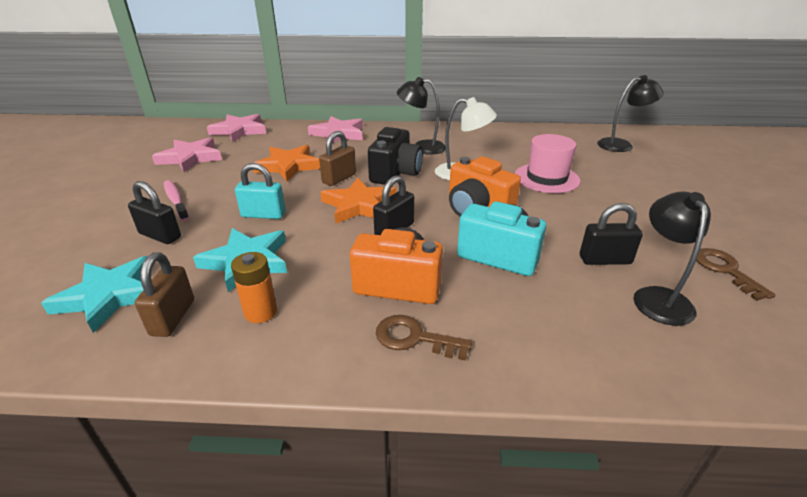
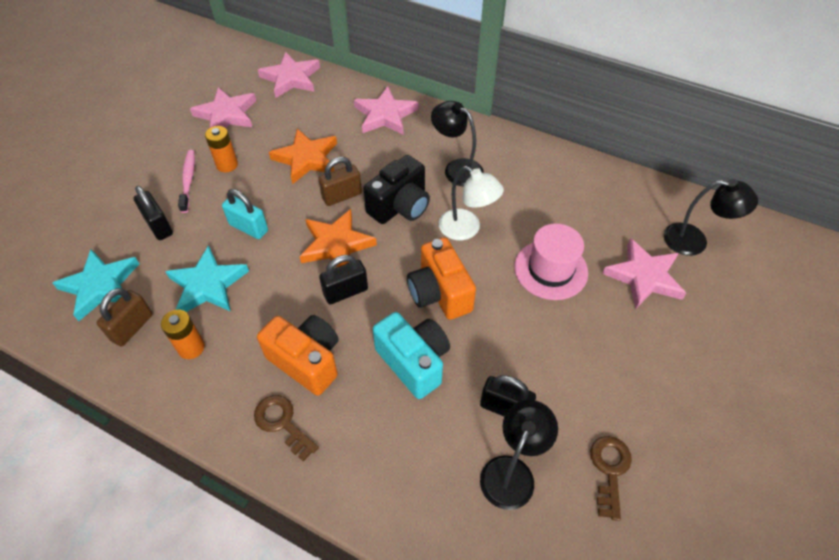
camera: 25 degrees right, 20 degrees up
none -> orange battery [205,126,238,172]
none -> pink star [602,238,686,309]

